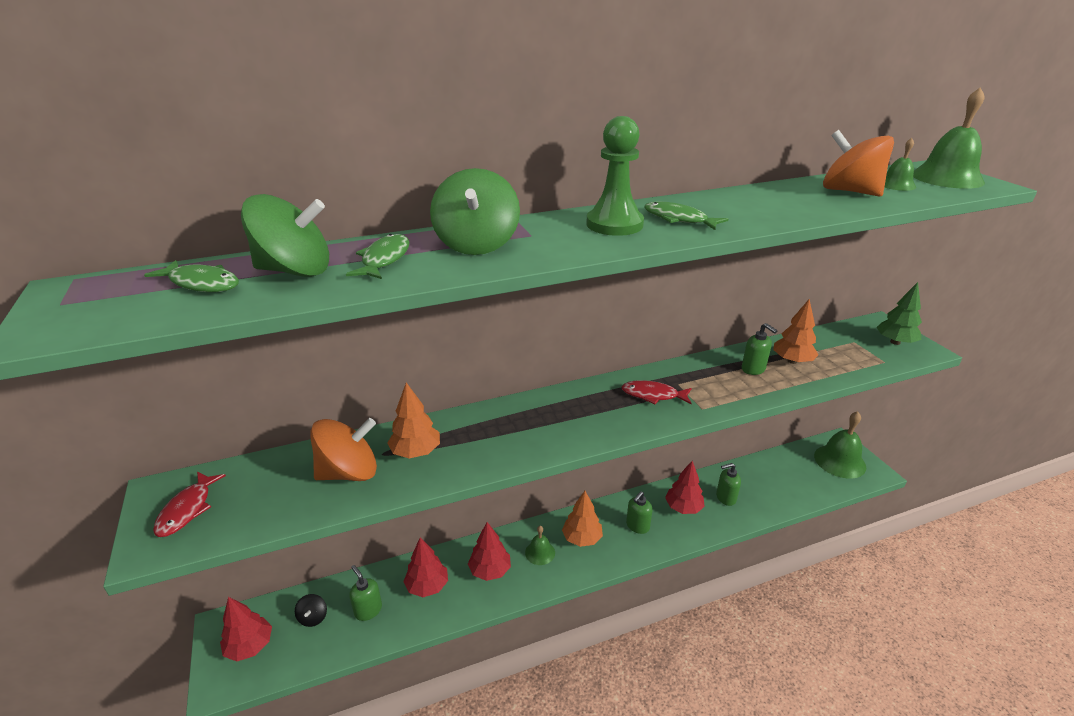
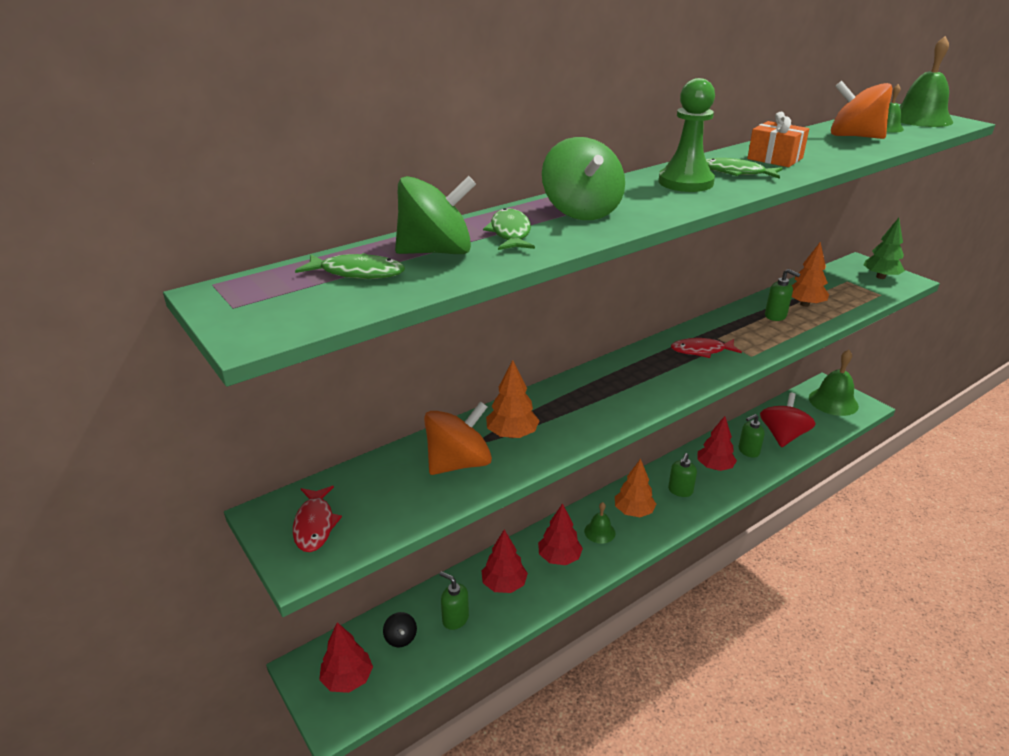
camera: 15 degrees left, 0 degrees up
none -> orange gift [747,112,809,167]
none -> red spinning top [760,393,815,447]

